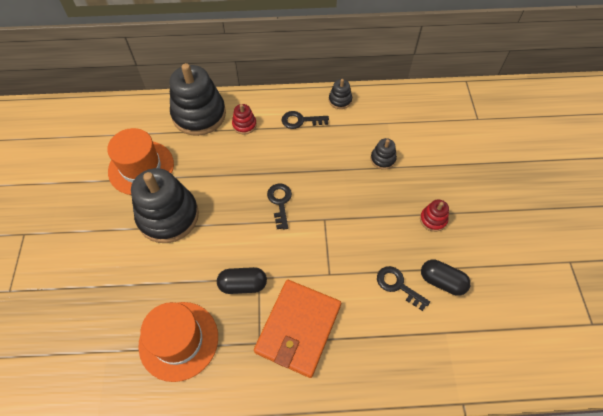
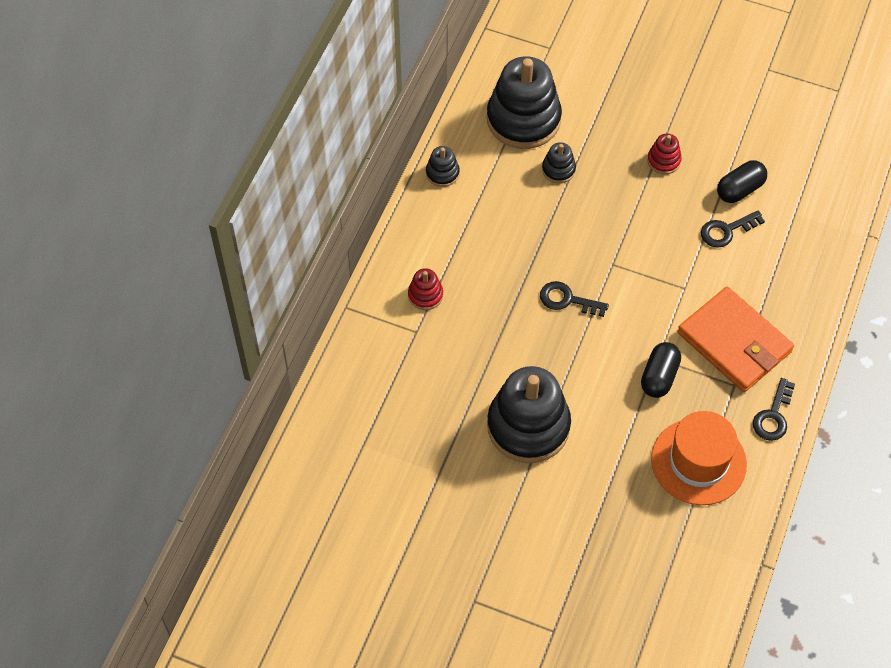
camera: 65 degrees left, 0 degrees up
orange hat [107,128,174,195] -> none
black stacking toy [170,63,226,136] -> black stacking toy moved to [487,57,562,149]
black key [282,111,329,129] -> black key moved to [753,378,795,441]

